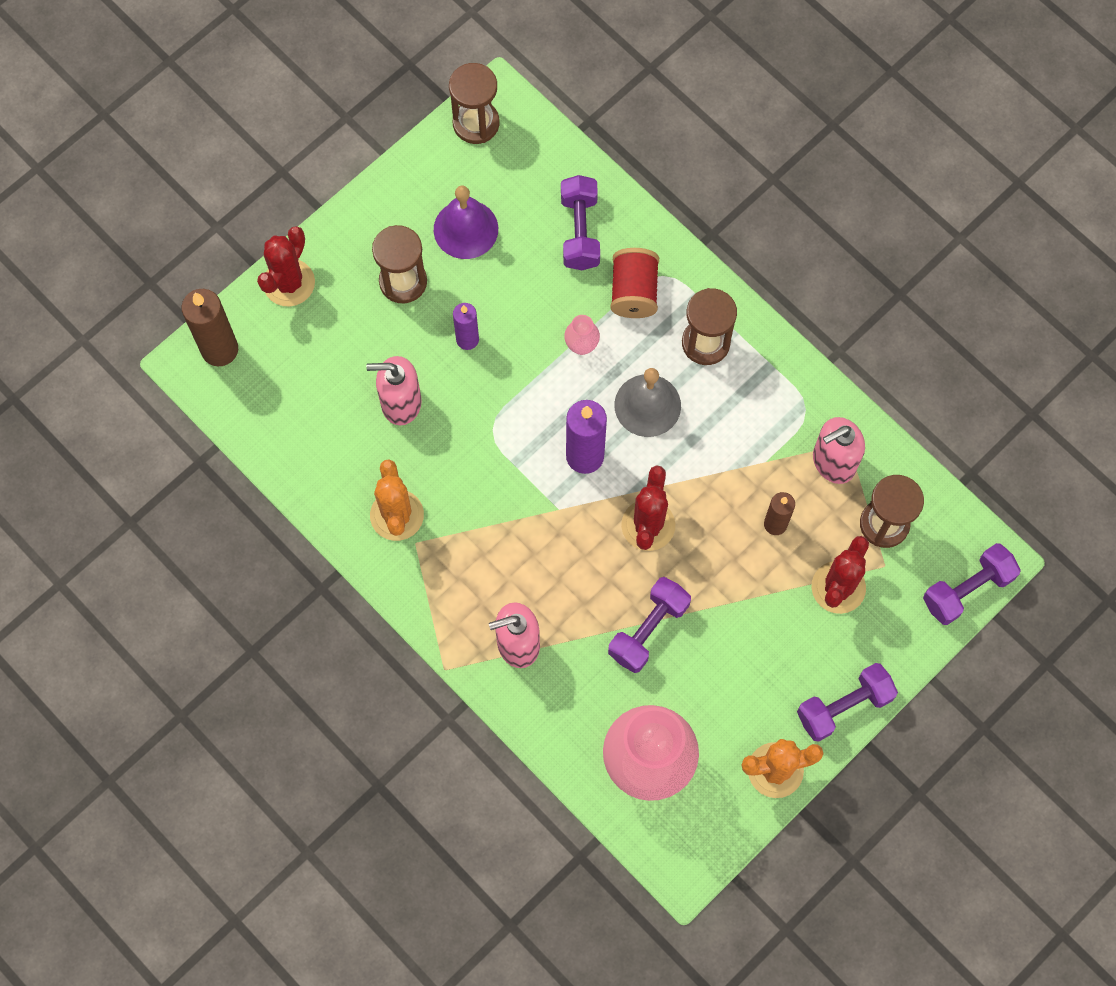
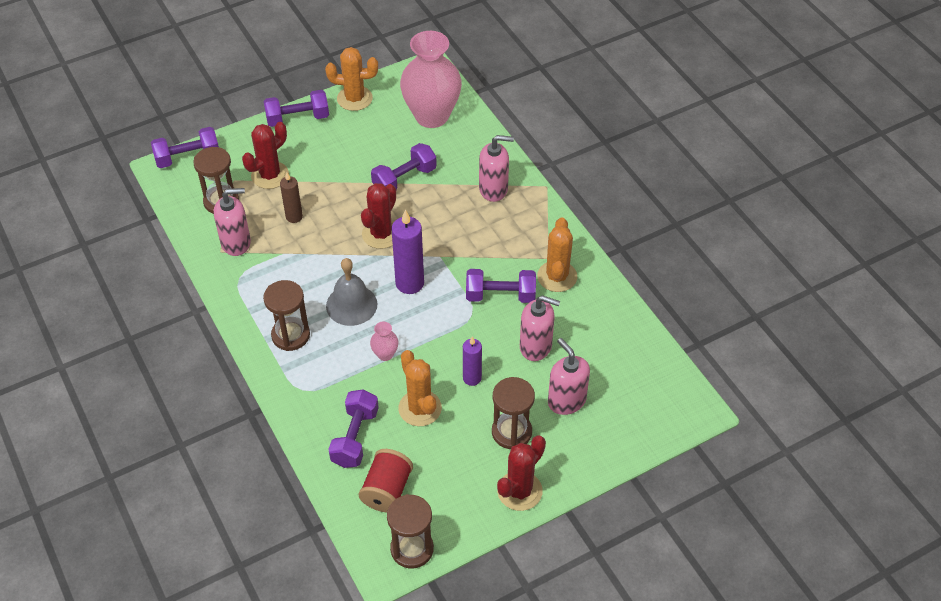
camera: 165 degrees left, 20 degrees down
brown candle [182,289,238,366] -> none
red cactus [257,226,315,306] -> red cactus moved to [497,436,546,511]
purple bell [434,185,498,259] -> none
red spool [611,248,659,318] -> red spool moved to [359,449,413,512]
none -> orange cactus [398,350,442,426]
none -> purple dumbbell [466,269,536,303]
none -> pink soap dispenser [548,338,590,415]

